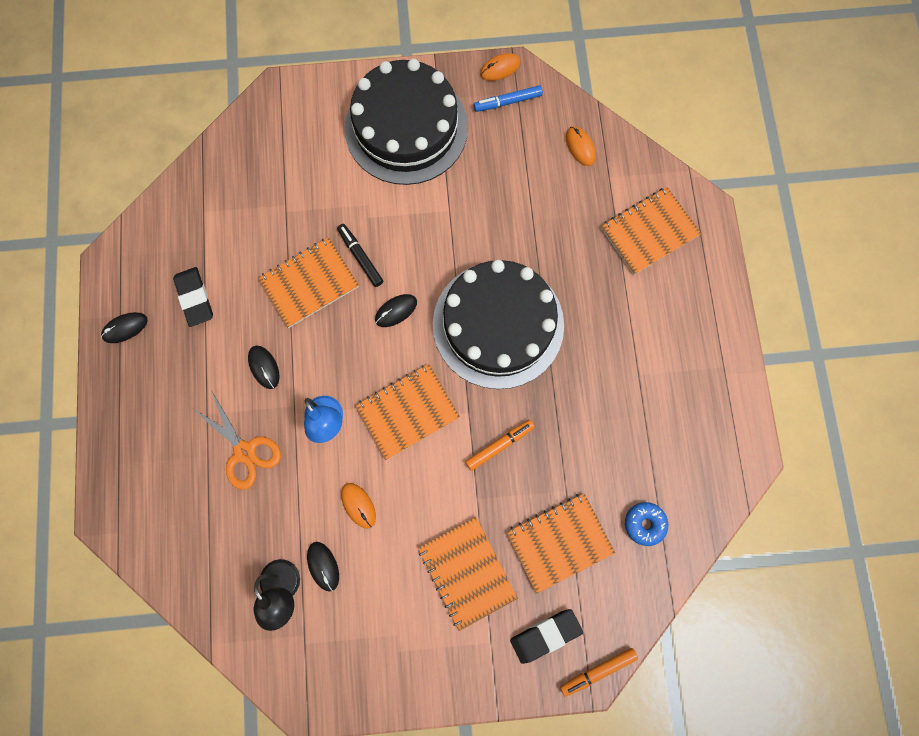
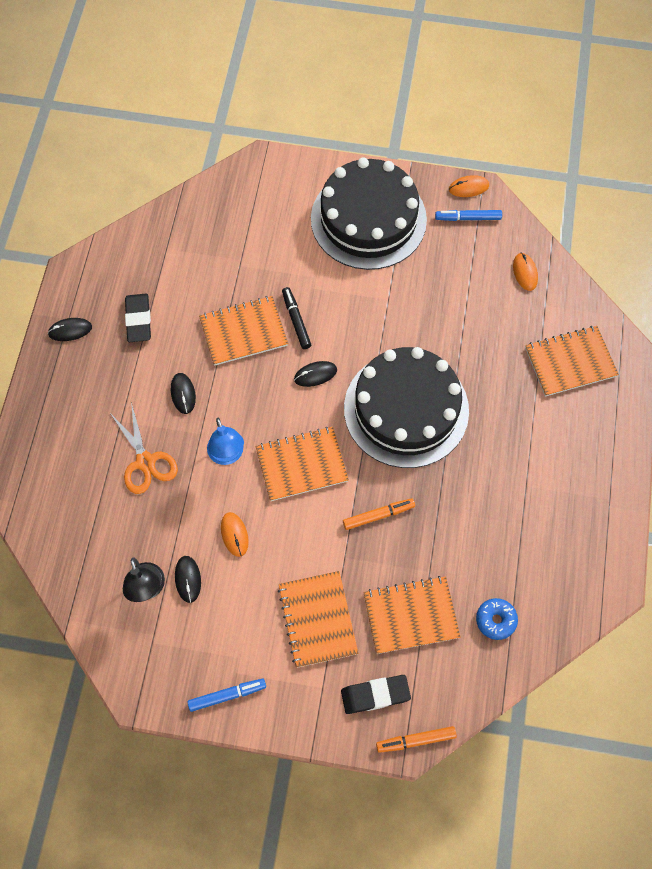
camera: 15 degrees right, 10 degrees down
none -> blue marker [187,678,266,712]

